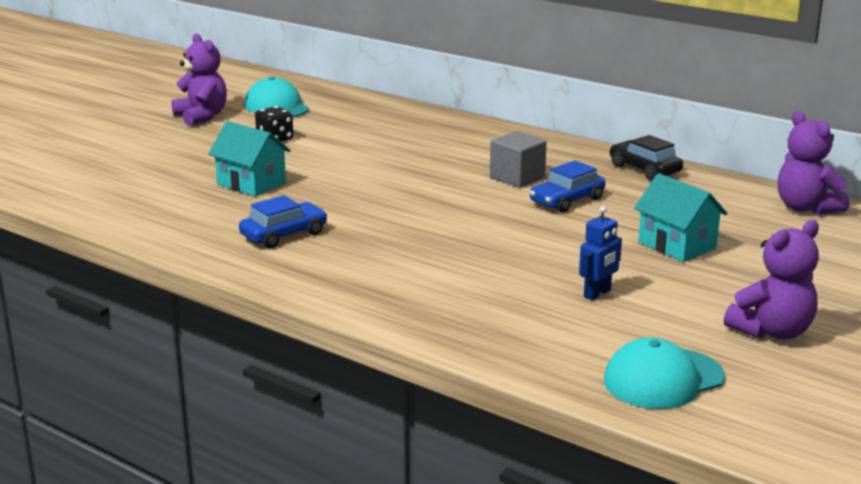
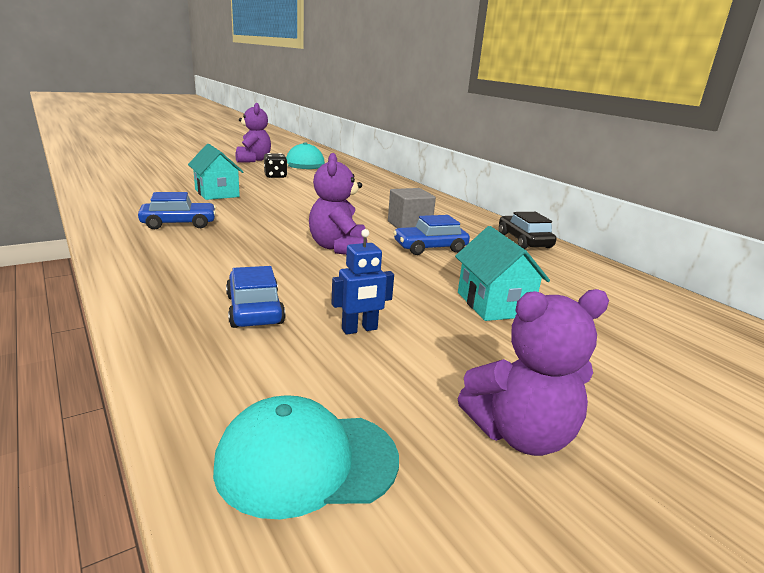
camera: 20 degrees right, 0 degrees up
purple teddy bear [778,111,849,215] -> purple teddy bear moved to [309,153,367,255]
none -> blue car [226,266,285,328]

